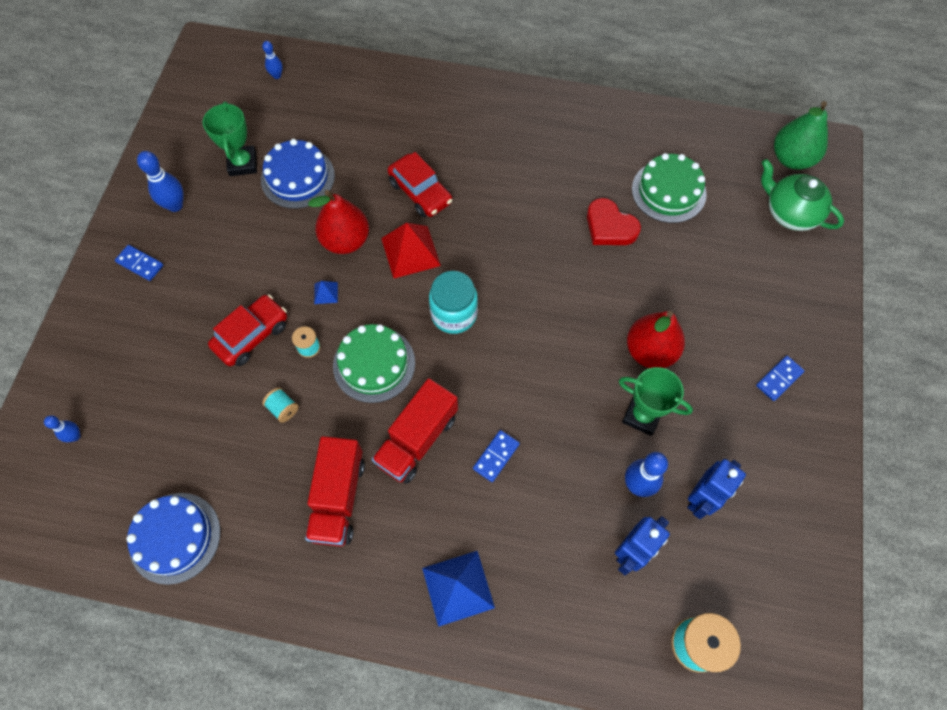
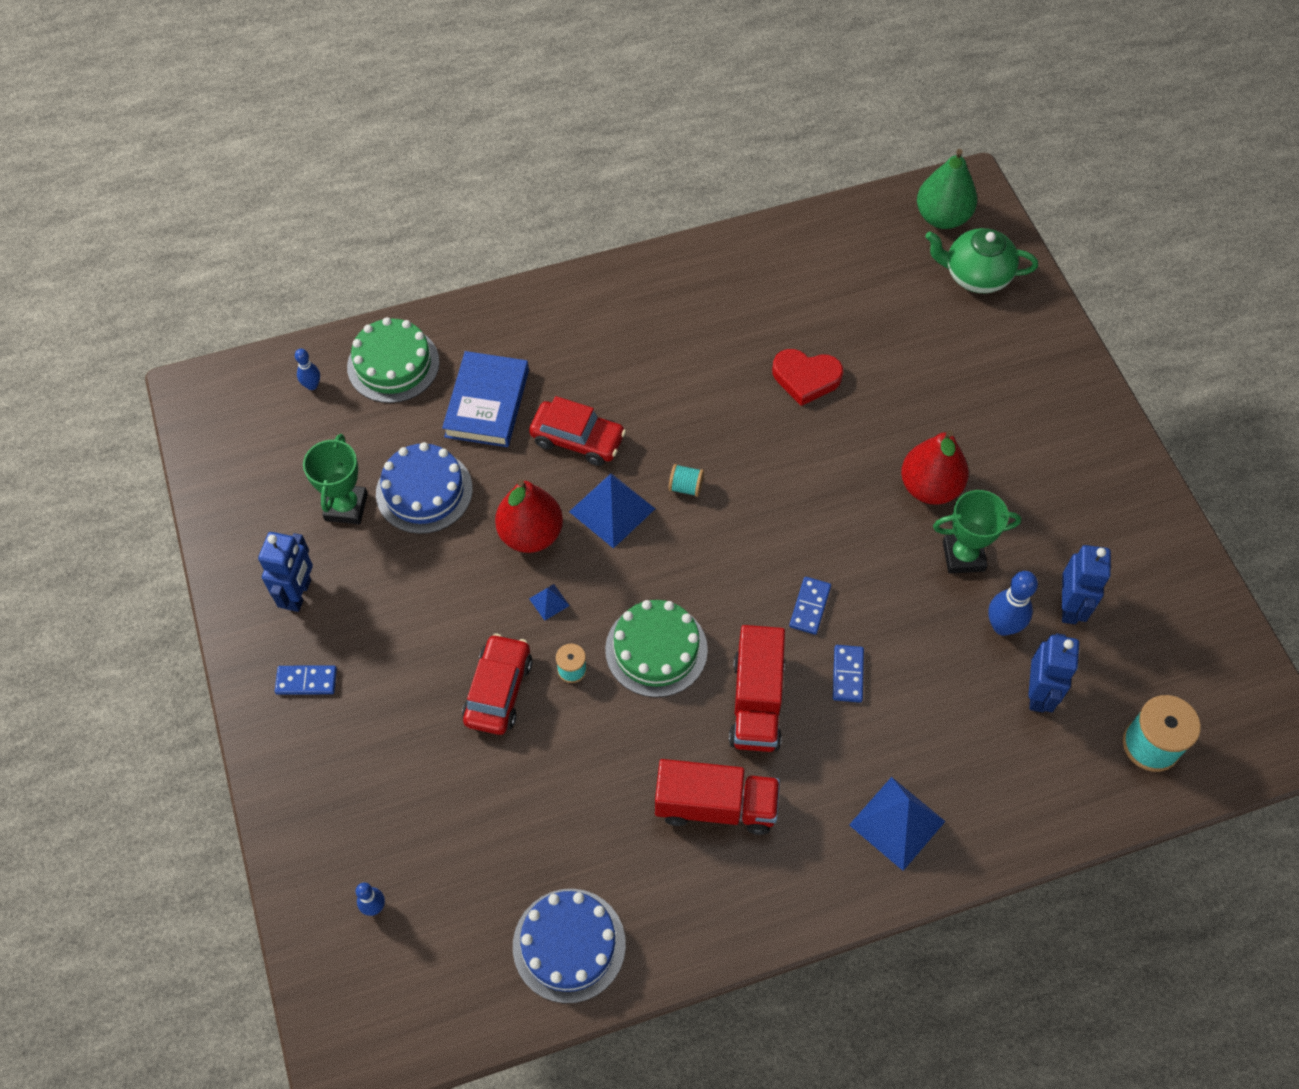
camera: 30 degrees left, 5 degrees down
blue bowling pin [137,151,184,212] -> blue robot [258,532,313,612]
green trophy [203,101,257,176] -> green trophy turned 45 degrees clockwise [303,434,368,524]
turquoise spool [262,387,299,423] -> turquoise spool moved to [669,464,704,497]
red truck [305,436,365,547] -> red truck turned 60 degrees counterclockwise [655,759,780,835]
red pyramid [381,223,441,279] -> blue pyramid [569,473,655,549]
turquoise jar [429,271,478,334] -> none
green cake [632,153,707,223] -> green cake moved to [347,317,440,403]
blue domino [756,356,805,401] -> blue domino moved to [789,577,831,635]
none -> blue book [442,351,529,447]

